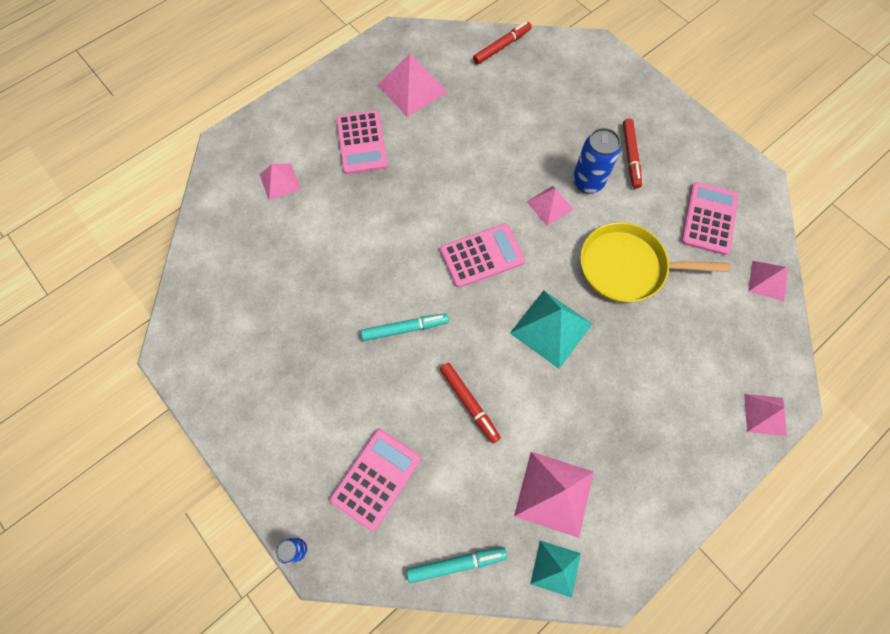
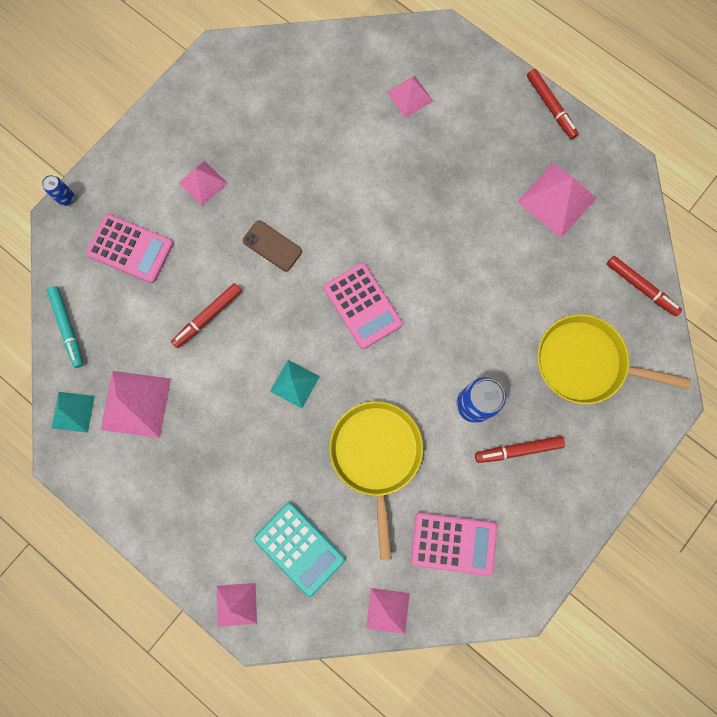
camera: 80 degrees right, 10 degrees up
pink calculator [336,110,388,174] -> none
turquoise marker [361,313,449,341] -> brown phone [243,221,302,271]
turquoise pyramid [510,290,592,369] -> turquoise pyramid [270,360,320,408], size x0.62
pink pyramid [527,186,573,226] -> pink pyramid moved to [179,160,227,206]
none -> turquoise calculator [254,502,345,597]
none -> red marker [527,69,579,139]
none -> yellow pan [537,314,691,404]

